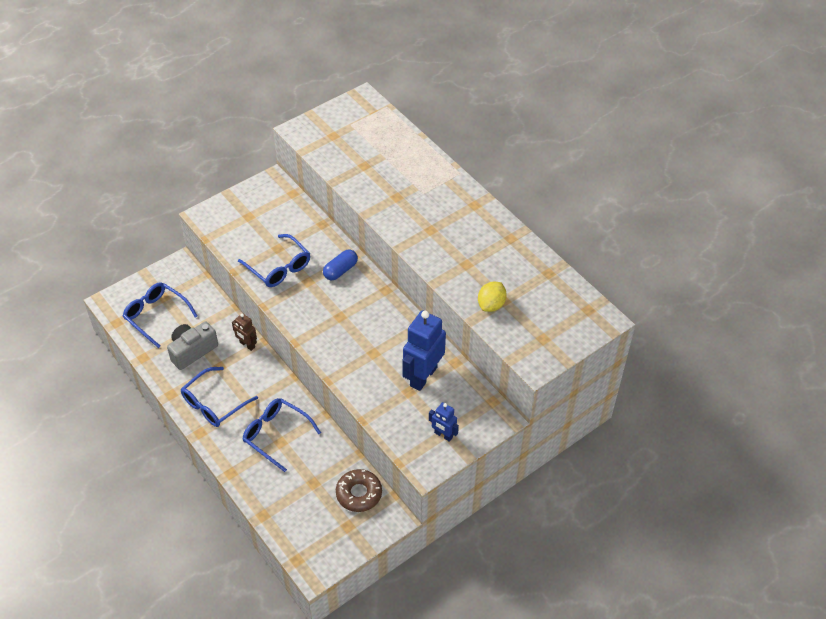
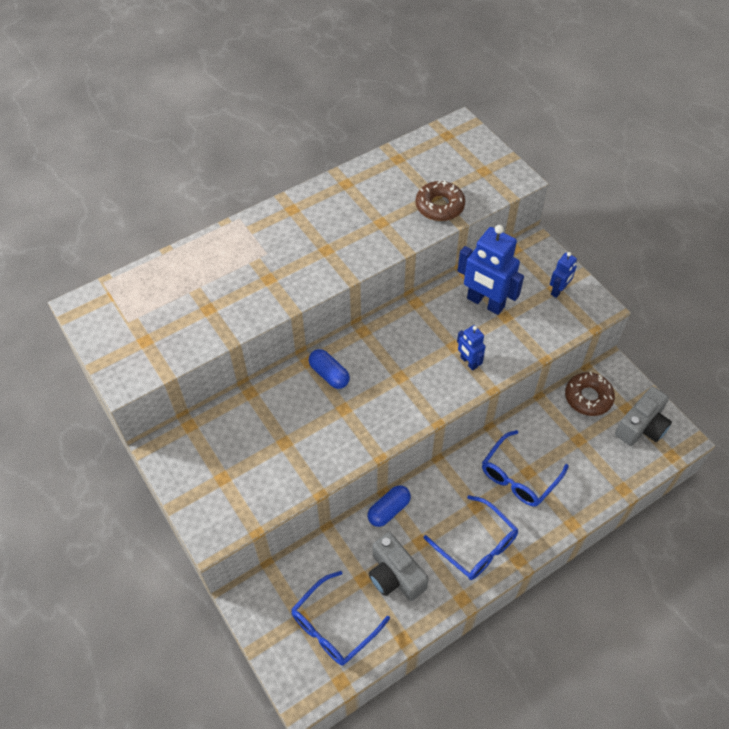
camera: 85 degrees left, 5 degrees up
brown robot [232,313,257,351] -> blue capsule [368,485,411,527]
blue glasses [238,234,310,287] -> none
yellow lemon [478,281,507,312] -> brown donut [415,180,465,221]
none -> blue robot [457,325,486,371]
none -> grey camera [615,387,672,446]

